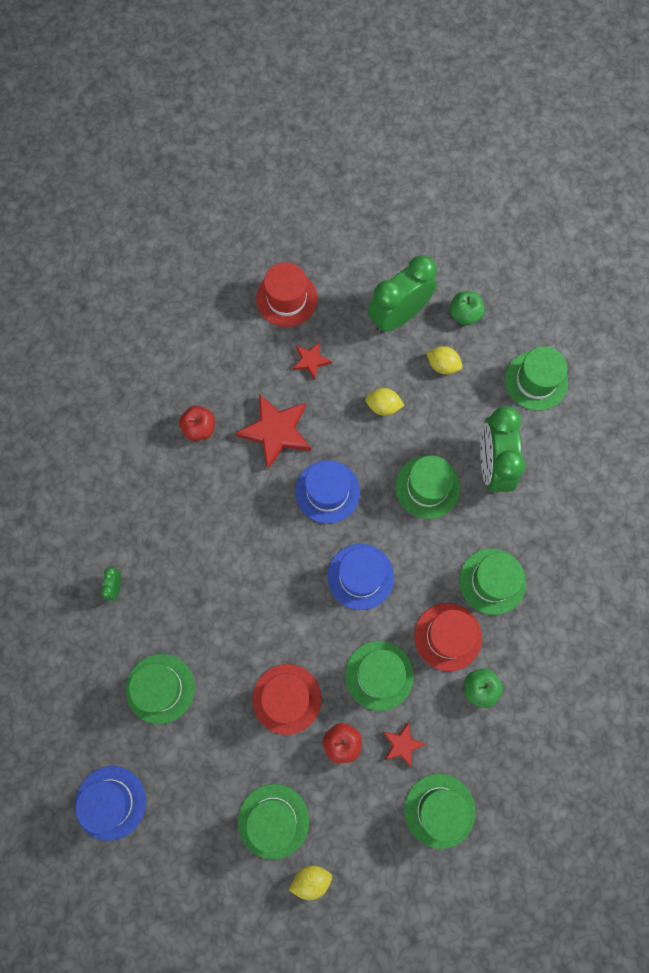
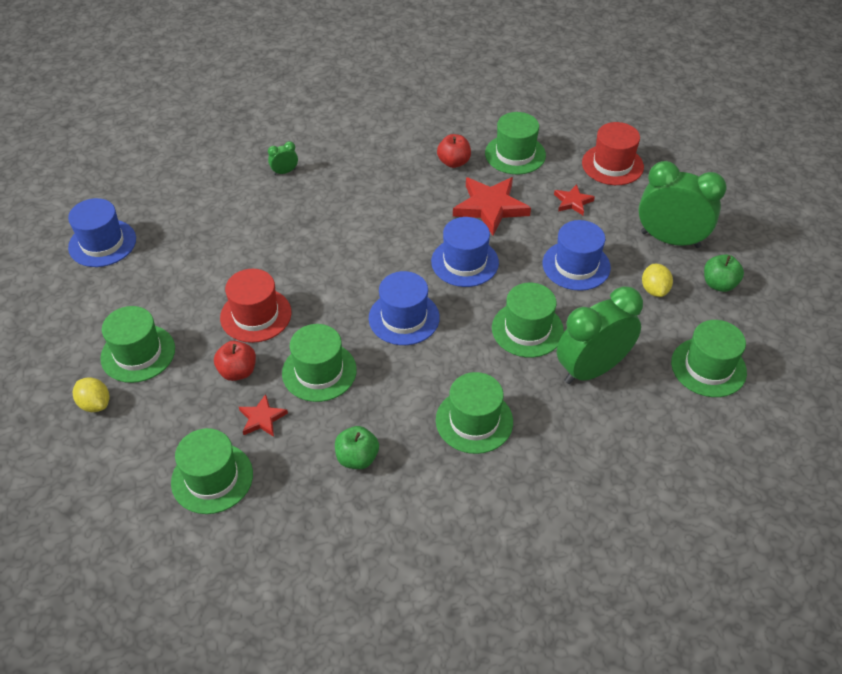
camera: 60 degrees right, 25 degrees down
green hat [126,654,195,724] -> green hat moved to [485,112,546,175]
yellow lemon [365,388,405,416] -> blue hat [543,220,611,291]
red hat [414,603,482,671] -> none

